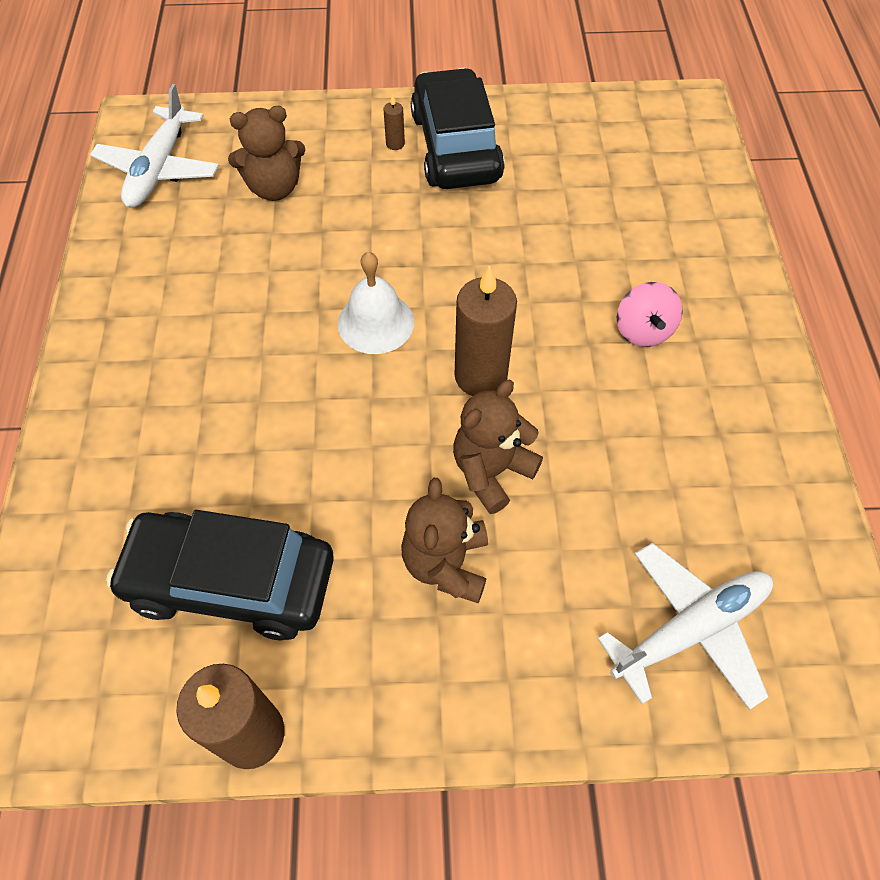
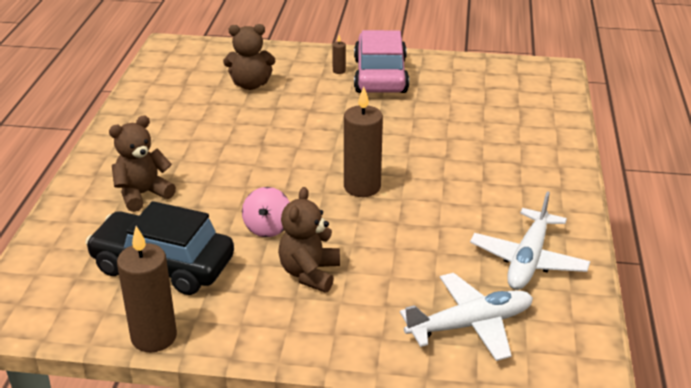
camera: 10 degrees right, 25 degrees down
white plane [90,84,219,208] -> white plane moved to [470,191,590,290]
white bell [338,252,414,354] -> none
black car [411,68,505,189] -> pink car [354,30,409,93]
brown teddy bear [453,380,543,514] -> brown teddy bear moved to [109,115,176,212]
pink spinning top [617,282,682,347] -> pink spinning top moved to [242,187,290,237]

